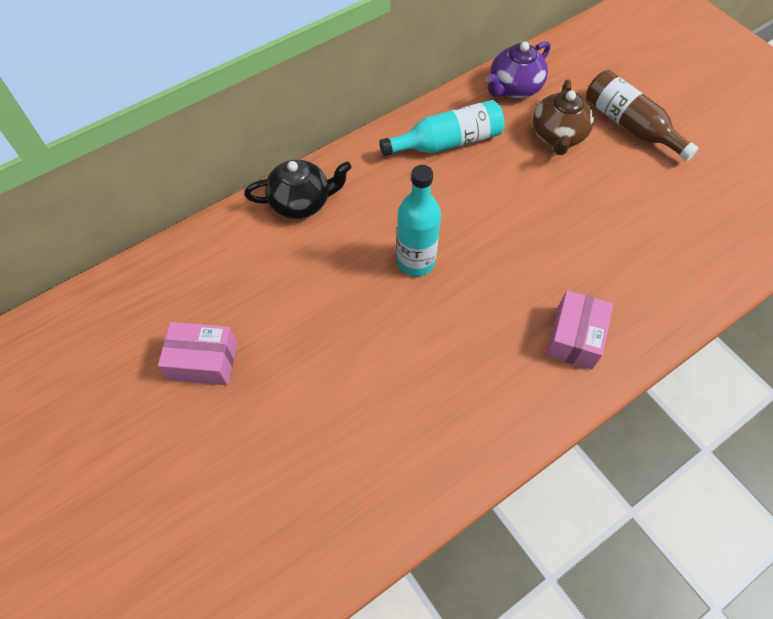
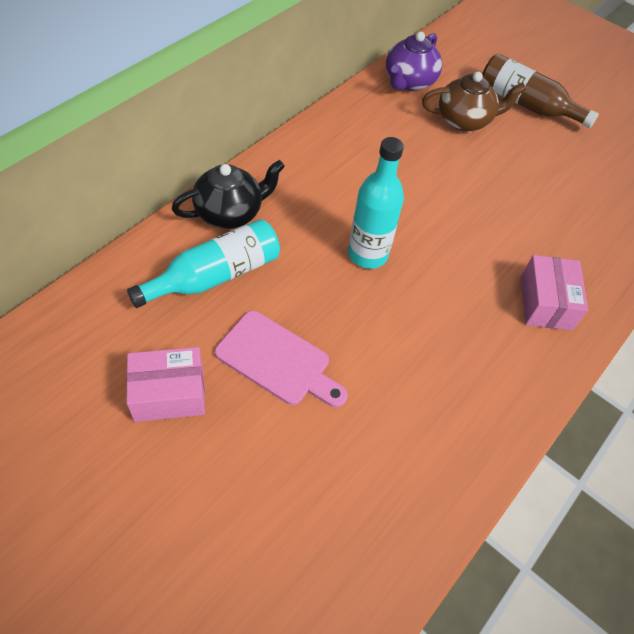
camera: 20 degrees left, 5 degrees down
turquoise bottle [379,100,505,156] -> turquoise bottle moved to [127,219,280,308]
brown teapot [533,79,594,155] -> brown teapot turned 90 degrees counterclockwise [422,72,526,131]
none -> pink cutting board [215,311,348,407]

